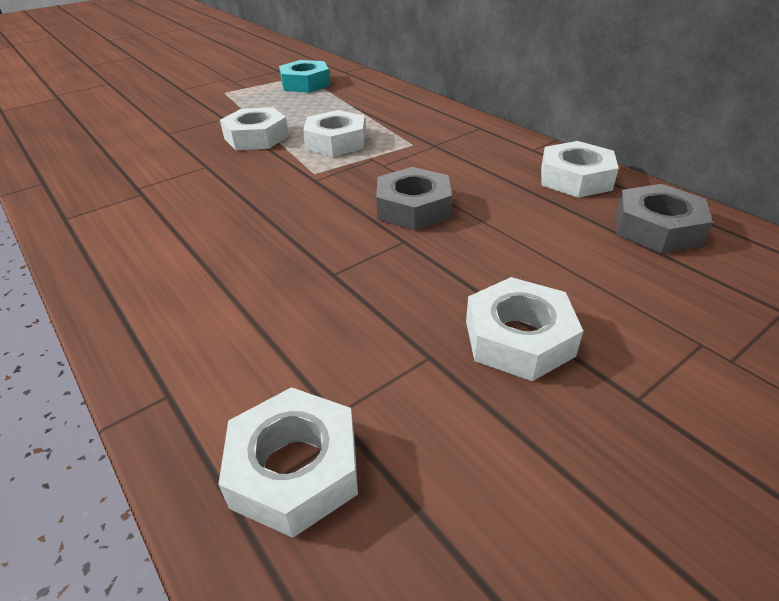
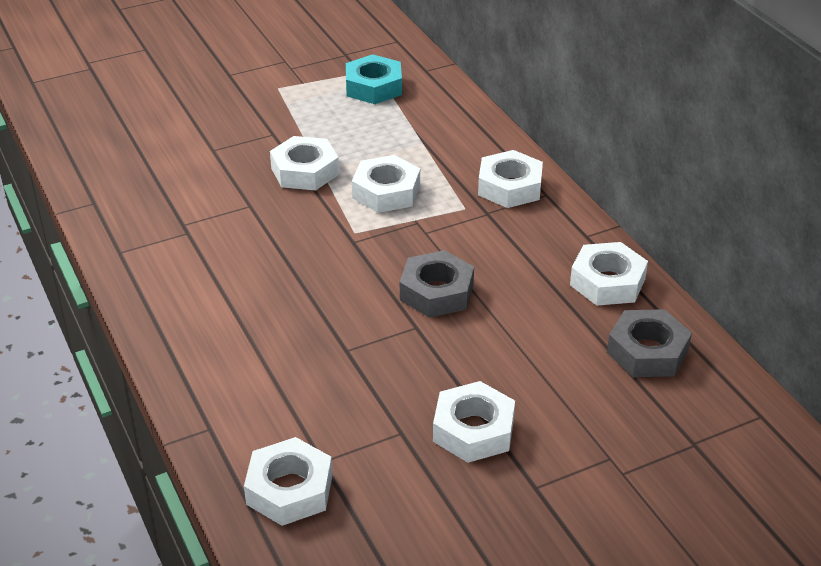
camera: 10 degrees right, 0 degrees up
none -> white nut [478,150,543,208]

